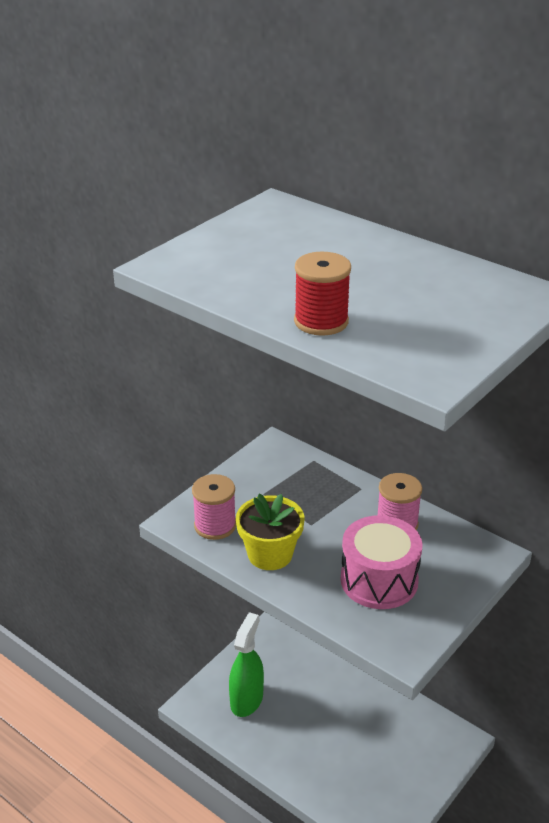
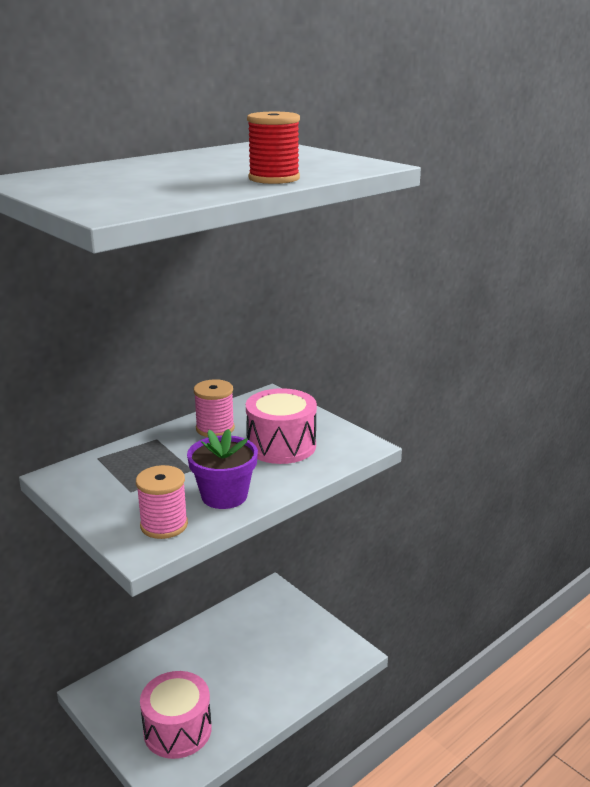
camera: 80 degrees left, 10 degrees down
green spray bottle [229,612,264,717] -> pink drum [140,671,212,759]
yellow flower pot [236,494,305,570] -> purple flower pot [187,429,258,509]

